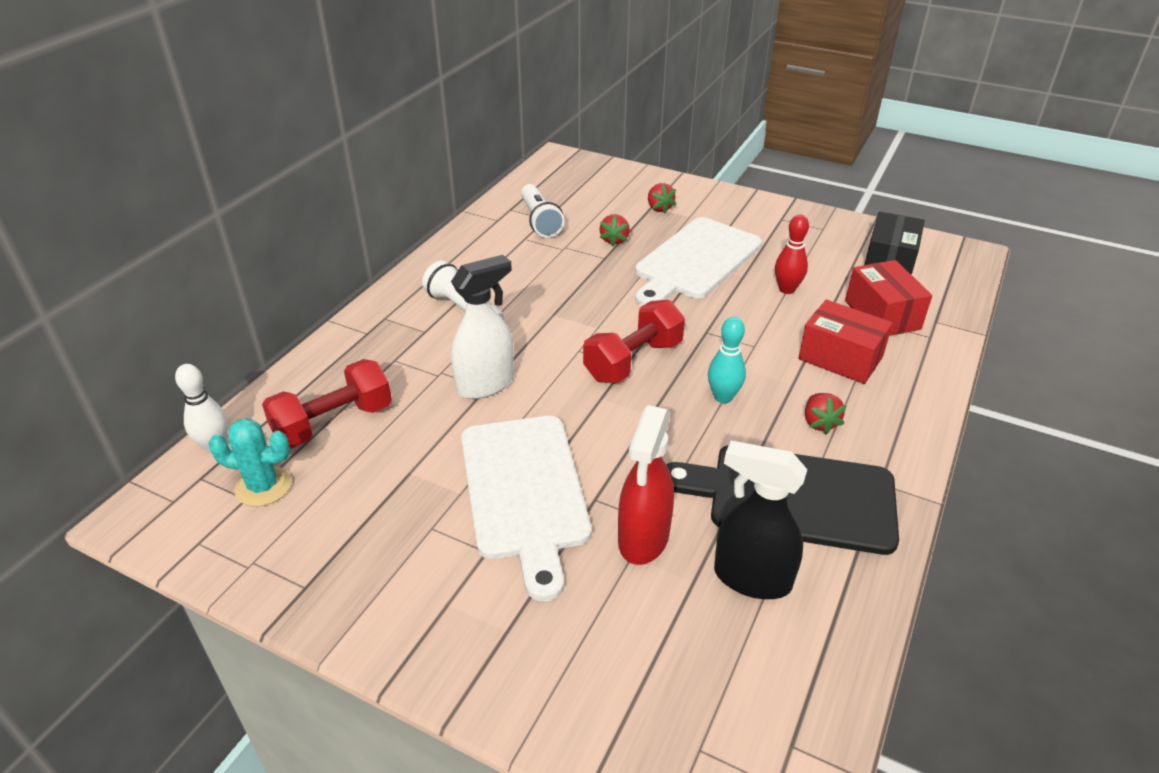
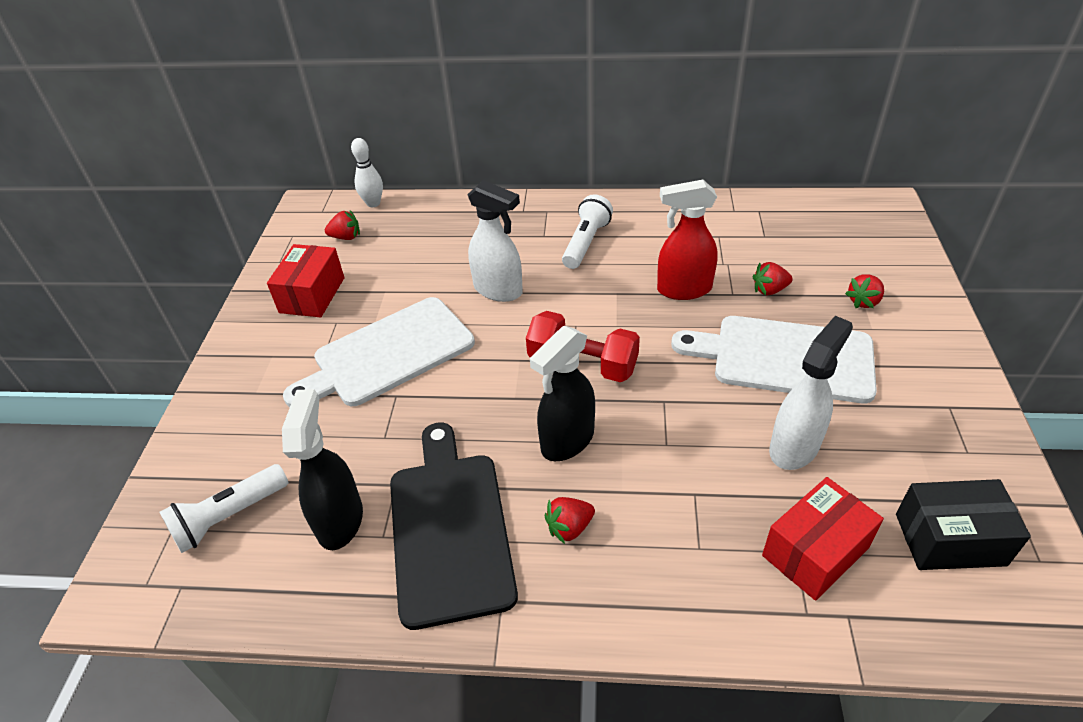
camera: 70 degrees right, 5 degrees up
turquoise cactus [208,418,291,507] -> red strawberry [325,210,360,240]
red dumbbell [262,359,392,448] -> none
white flashlight [521,184,565,238] -> white flashlight moved to [159,464,288,553]
red spray bottle [618,405,674,565] -> red spray bottle moved to [657,180,717,300]
turquoise bowling pin [708,317,746,403] -> black spray bottle [530,326,595,461]
red bowling pin [775,214,809,294] -> white spray bottle [769,316,853,470]
red box [798,300,893,384] -> red box moved to [267,244,344,317]

